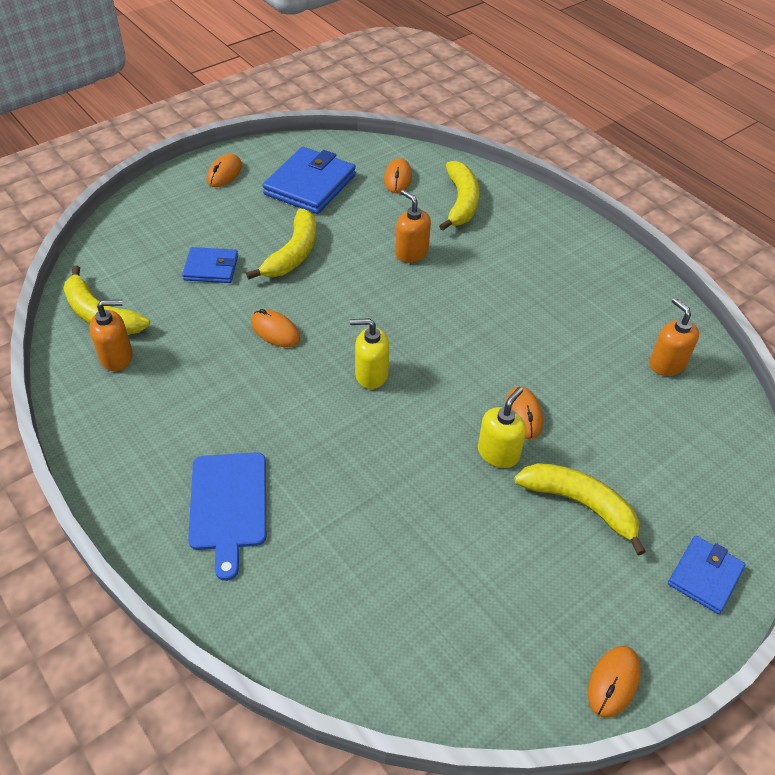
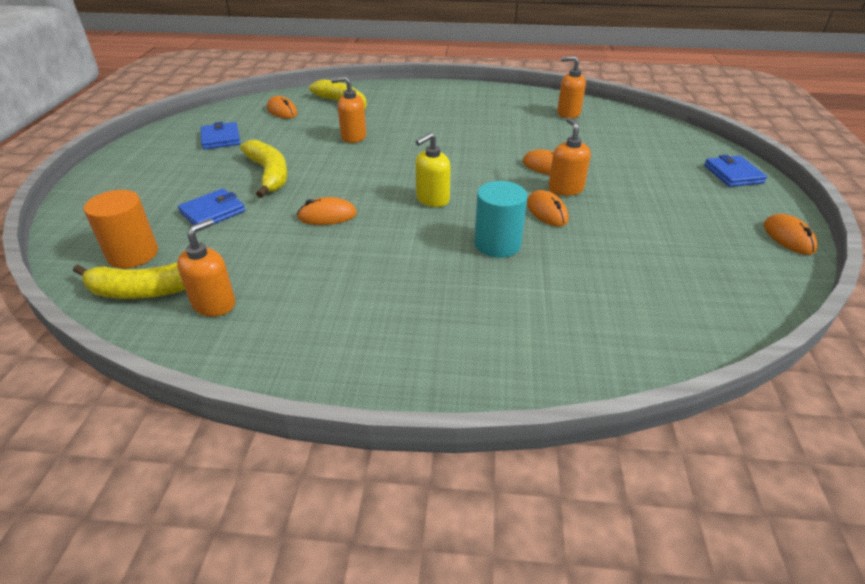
camera: 45 degrees left, 10 degrees down
blue cutting board [188,452,266,581] -> none
orange mouse [207,154,242,187] -> orange mouse moved to [527,190,569,227]
blue wallet [262,147,356,214] -> blue wallet [201,122,240,150], size x0.59
yellow soap dispenser [478,387,526,468] -> orange soap dispenser [548,117,591,196]
yellow banana [514,463,646,555] -> none
none -> orange cylinder [84,190,158,268]
none -> turquoise cylinder [474,181,527,258]

